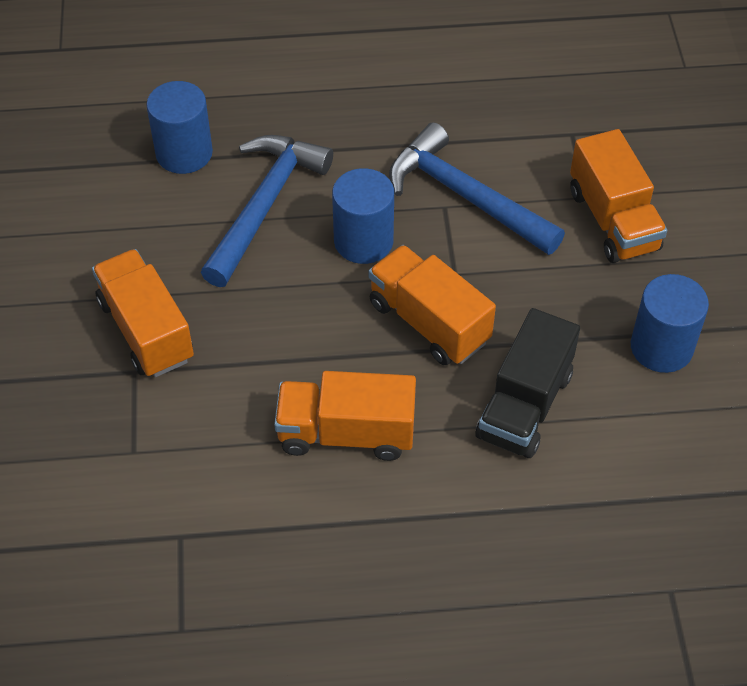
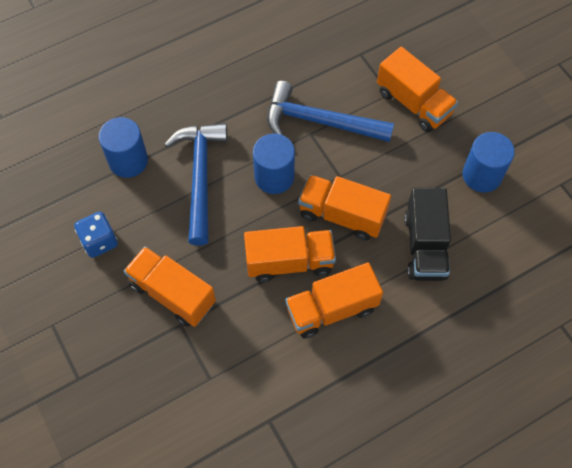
camera: 25 degrees left, 10 degrees up
none -> blue dice [74,212,118,258]
none -> orange truck [244,226,336,282]

